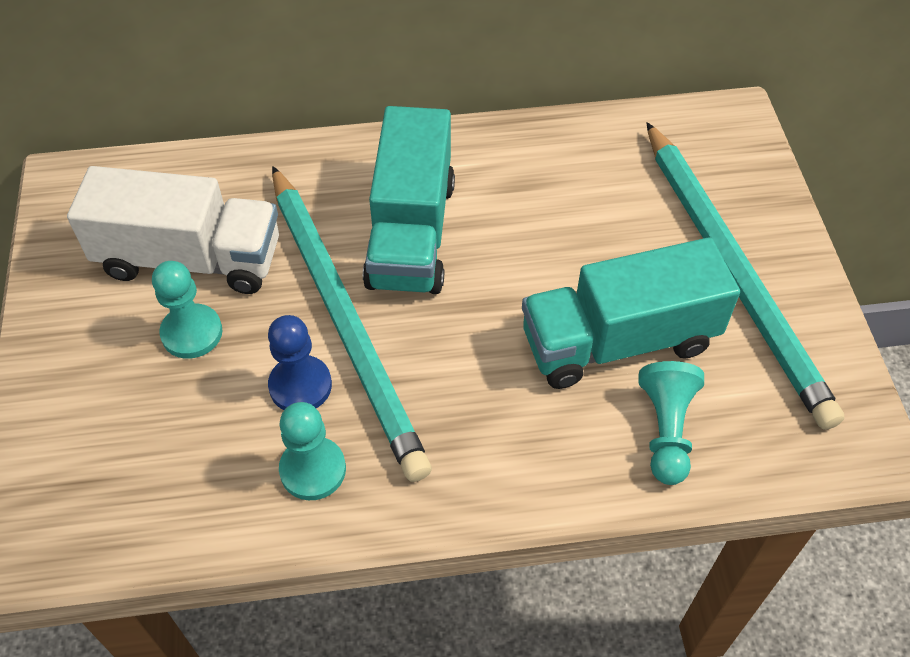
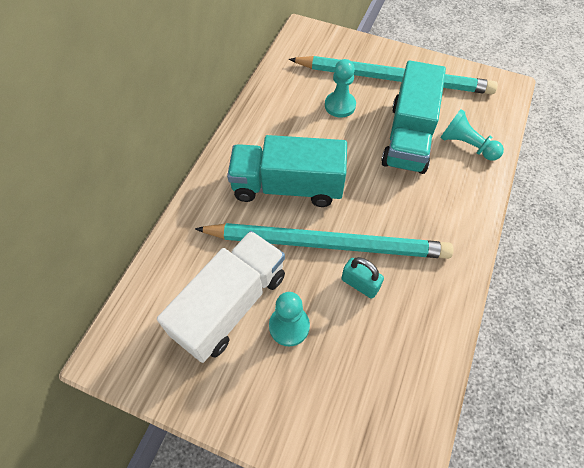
camera: 60 degrees left, 5 degrees up
blue pawn [268,315,332,410] -> turquoise padlock [341,257,384,299]
turquoise pawn [279,402,346,500] -> turquoise pawn moved to [325,59,356,117]
turquoise truck [363,106,455,294] -> turquoise truck turned 150 degrees clockwise [227,135,347,207]

